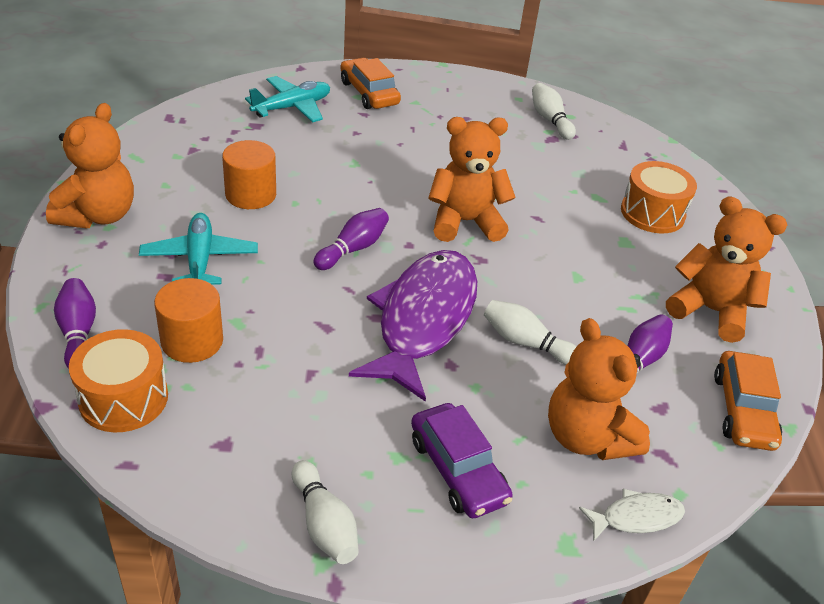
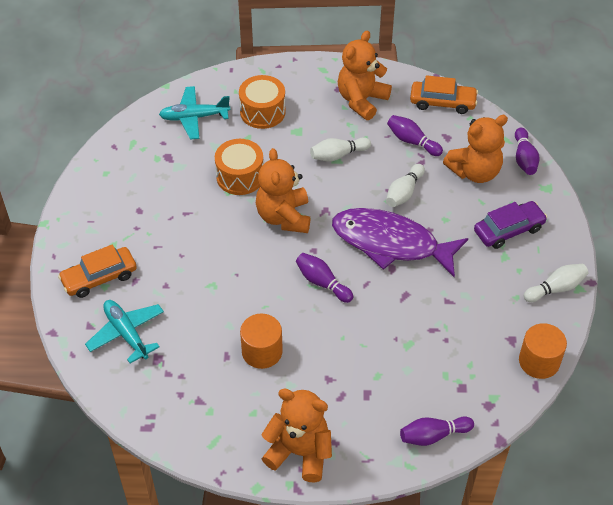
camera: 85 degrees left, 10 degrees up
orange drum [69,329,168,433] -> orange drum moved to [215,139,263,195]
turquoise plane [139,213,258,285] -> turquoise plane moved to [159,86,230,140]
orange cylinder [154,278,223,363] -> orange cylinder moved to [519,323,567,379]
white bowling pin [532,83,576,140] -> white bowling pin moved to [310,137,371,161]
white fish [579,489,685,542] -> purple bowling pin [515,128,539,175]

